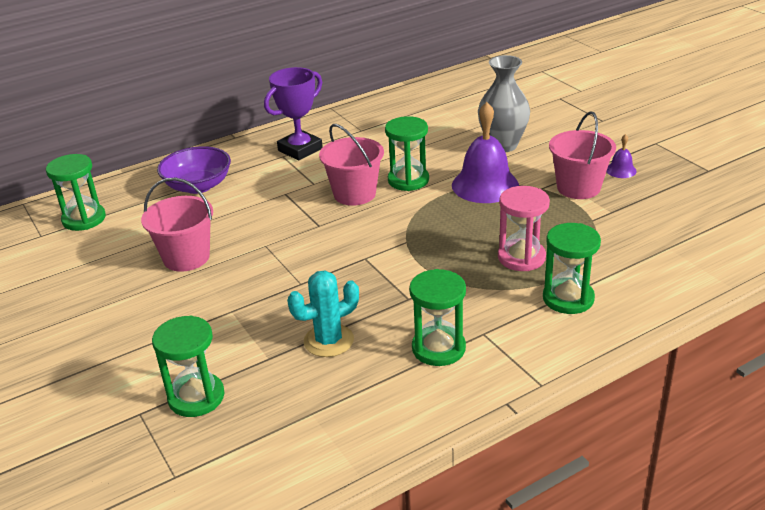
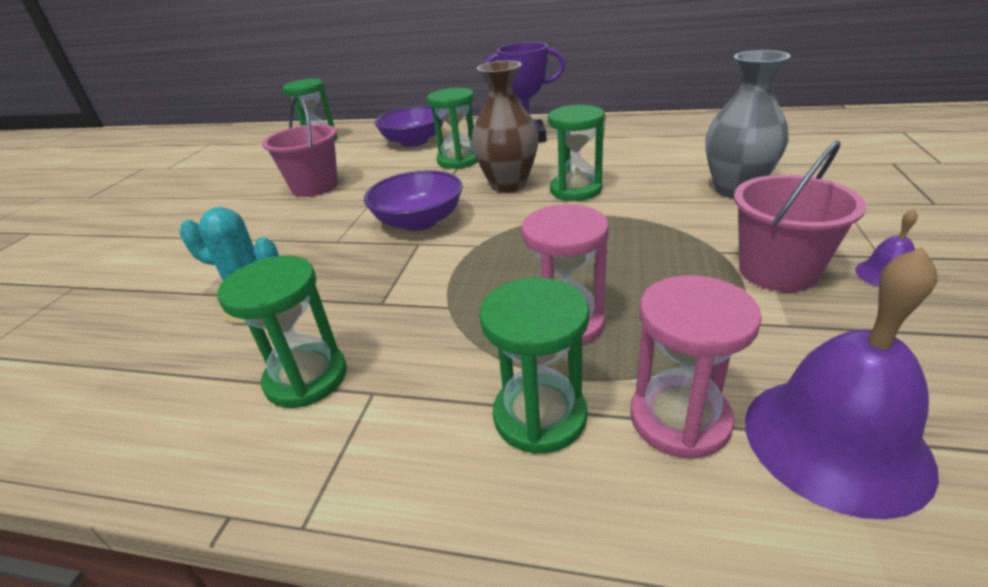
camera: 45 degrees right, 0 degrees up
green hourglass [152,316,224,417] -> green hourglass moved to [427,88,478,169]
pink bucket [319,124,384,205] -> brown vase [471,61,539,193]
purple bell [452,102,519,203] -> purple bell moved to [745,247,939,519]
none -> purple bowl [364,170,463,231]
none -> pink hourglass [630,275,762,459]

